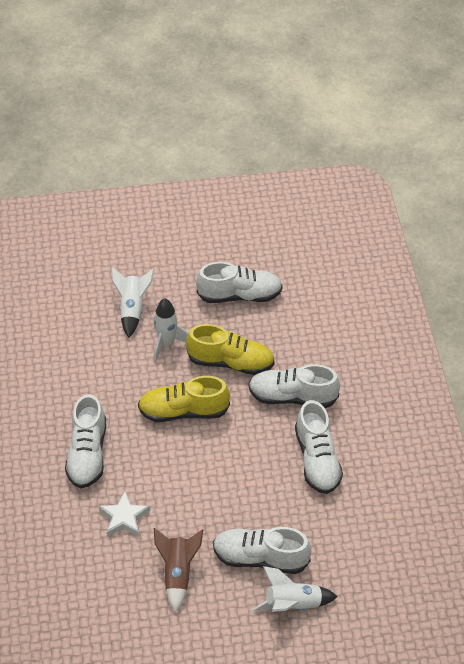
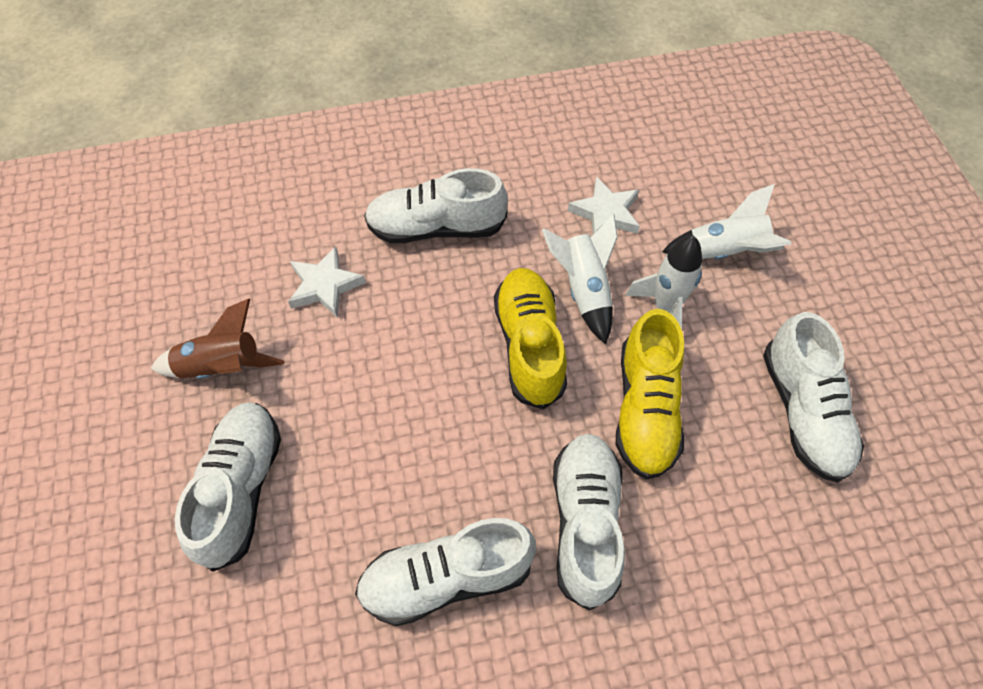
camera: 85 degrees right, 10 degrees up
white rocket [253,566,338,612] -> white rocket moved to [542,214,618,344]
none -> white star [568,176,640,234]

